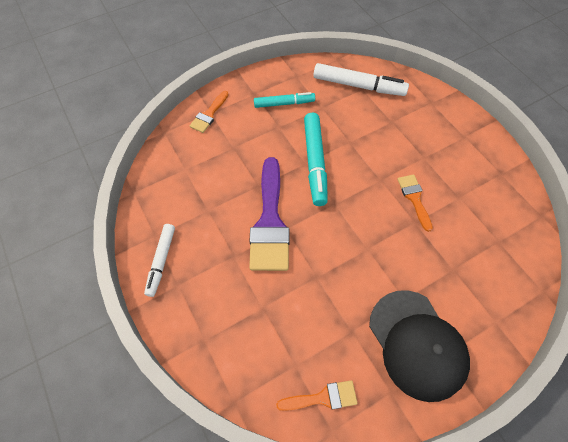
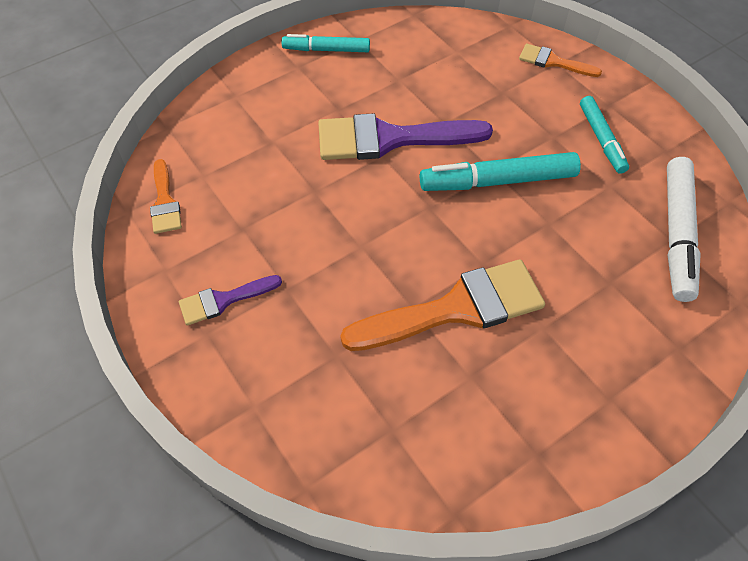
camera: 85 degrees right, 5 degrees down
white marker [144,224,175,297] -> turquoise marker [282,34,370,52]
black cap [369,290,470,402] -> purple brush [179,275,282,326]
orange brush [397,175,433,232] -> orange brush [340,259,545,351], size x1.96

